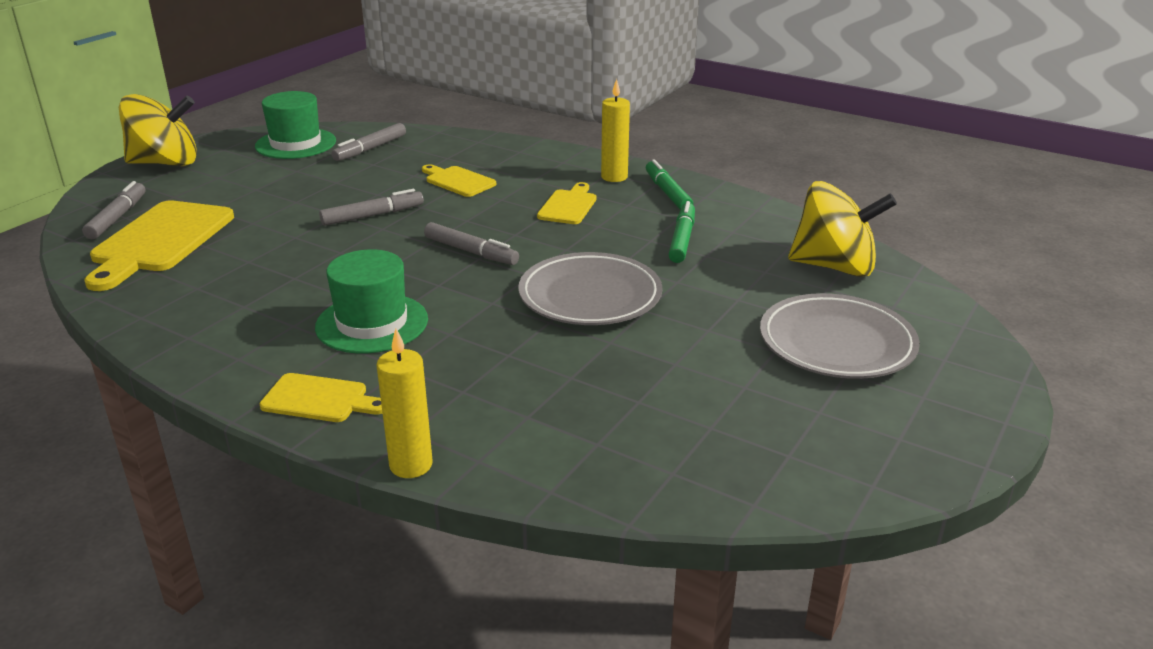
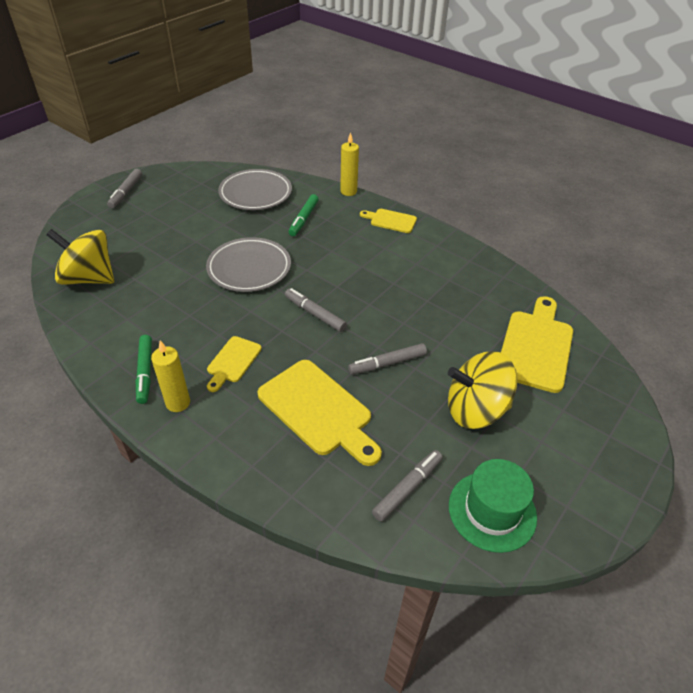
camera: 175 degrees left, 15 degrees up
grey marker [82,181,145,239] -> grey marker moved to [107,169,142,208]
yellow spinning top [119,94,197,166] -> yellow spinning top moved to [448,351,517,429]
green hat [315,249,428,353] -> none
yellow cutting board [422,164,496,197] -> yellow cutting board [257,360,382,466], size x1.84
green marker [668,201,695,263] -> green marker moved to [289,194,319,236]
grey plate [760,293,920,379] -> grey plate moved to [218,169,292,210]

